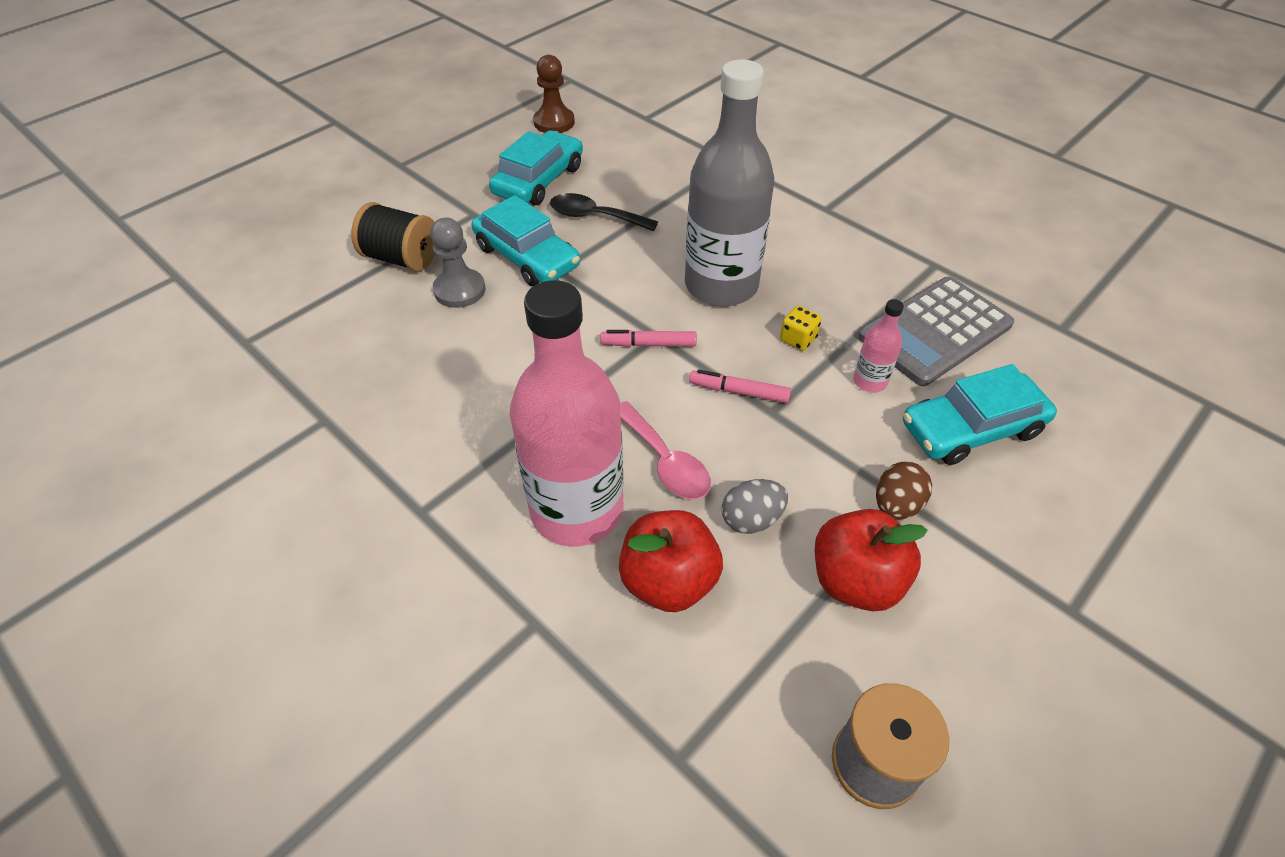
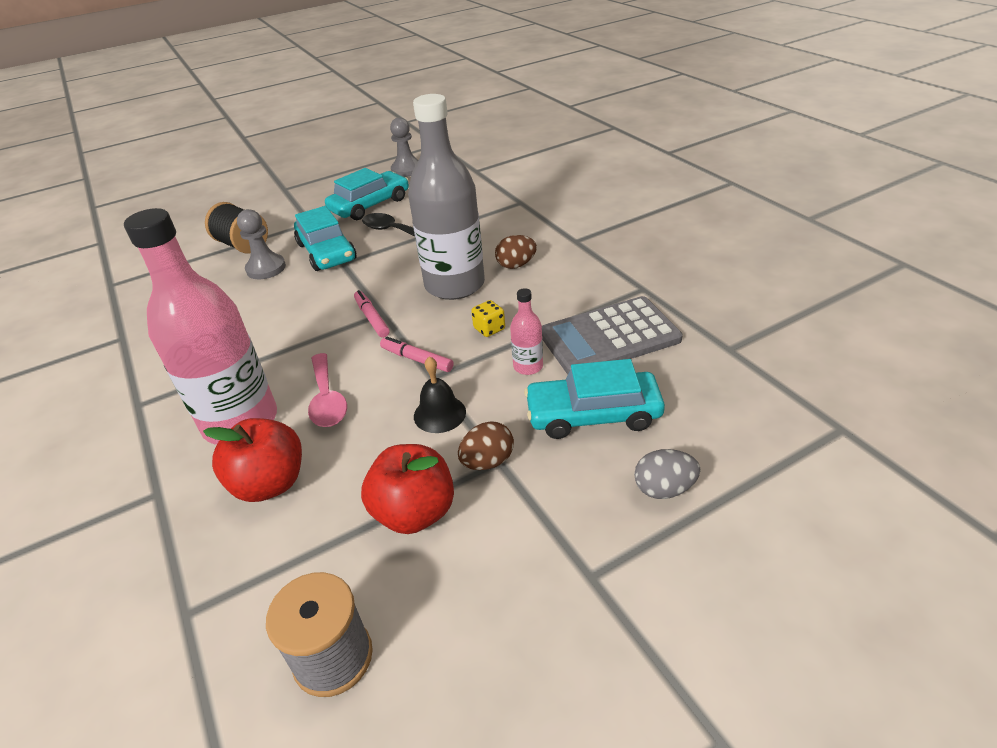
camera: 20 degrees right, 10 degrees down
brown pawn [533,55,575,133] -> grey pawn [390,117,418,177]
pink marker [600,330,697,347] -> pink marker turned 45 degrees clockwise [354,290,390,337]
grey egg [722,479,788,534] -> grey egg moved to [634,449,701,499]
none -> black bell [414,356,466,433]
none -> brown egg [495,235,537,269]

